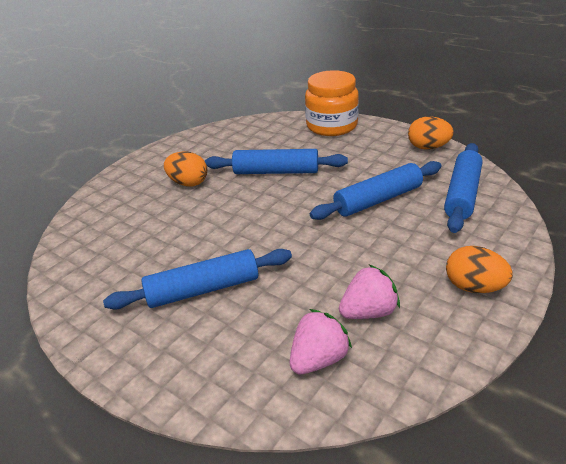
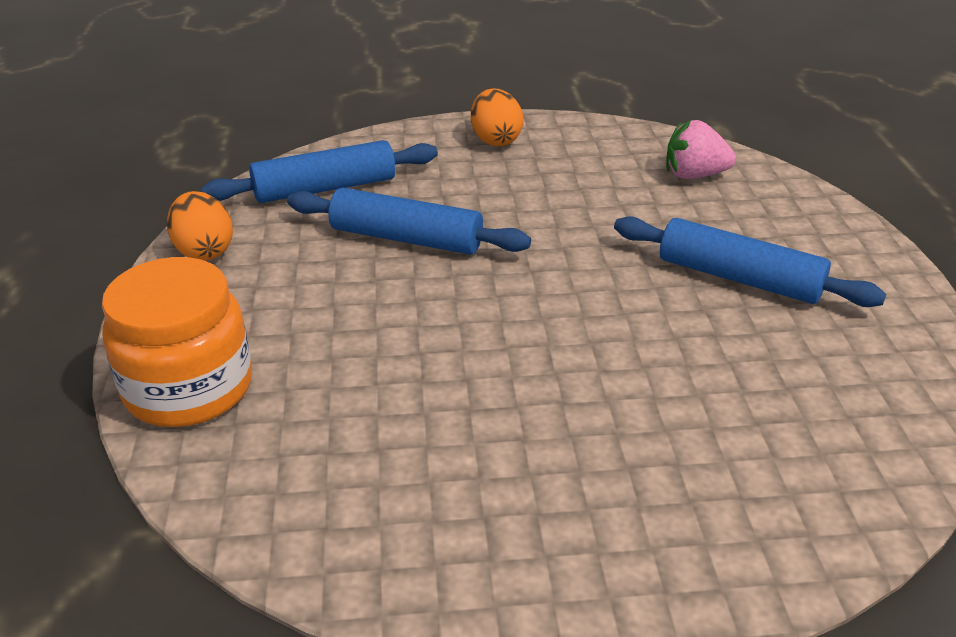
camera: 135 degrees left, 0 degrees up
orange egg [164,151,207,187] -> none
blue rolling pin [205,149,348,174] -> none
pink strawberry [339,265,400,319] -> none

